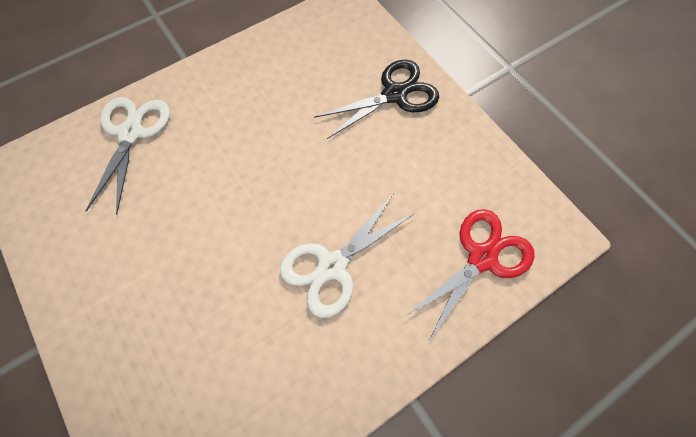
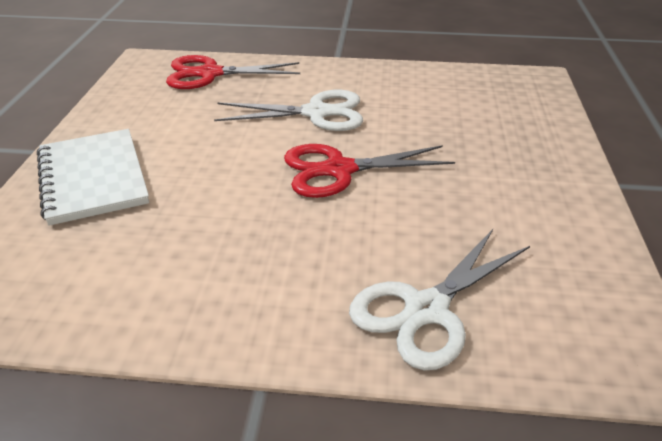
camera: 140 degrees left, 30 degrees down
black scissors [314,59,439,139] -> white notebook [37,129,149,226]
none -> red scissors [284,144,455,198]

